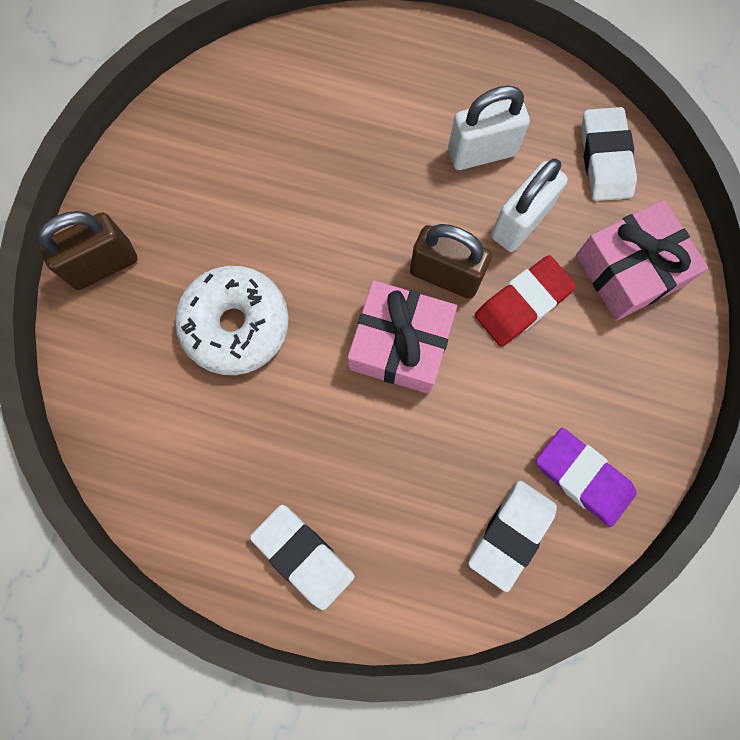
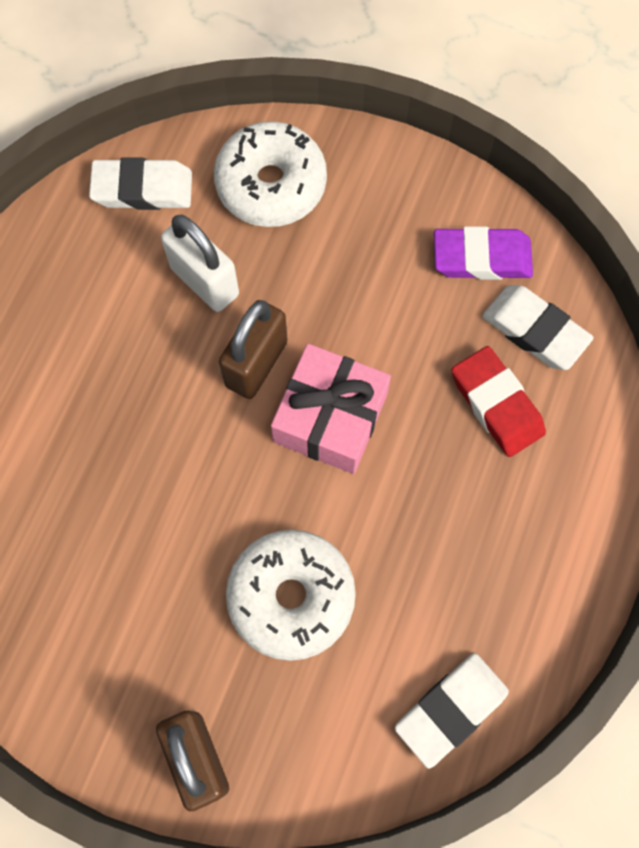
camera: 85 degrees left, 5 degrees down
white eraser [250,505,355,610] -> white eraser moved to [395,653,509,769]
white padlock [448,86,530,170] -> none
red eraser [475,255,576,346] -> red eraser moved to [452,346,546,457]
purple eraser [536,428,637,527] -> purple eraser turned 45 degrees clockwise [434,226,533,280]
pink gift [576,200,708,321] -> white donut [214,121,327,227]

